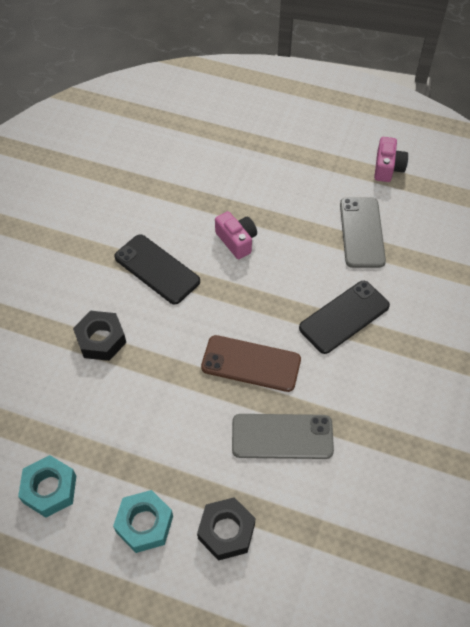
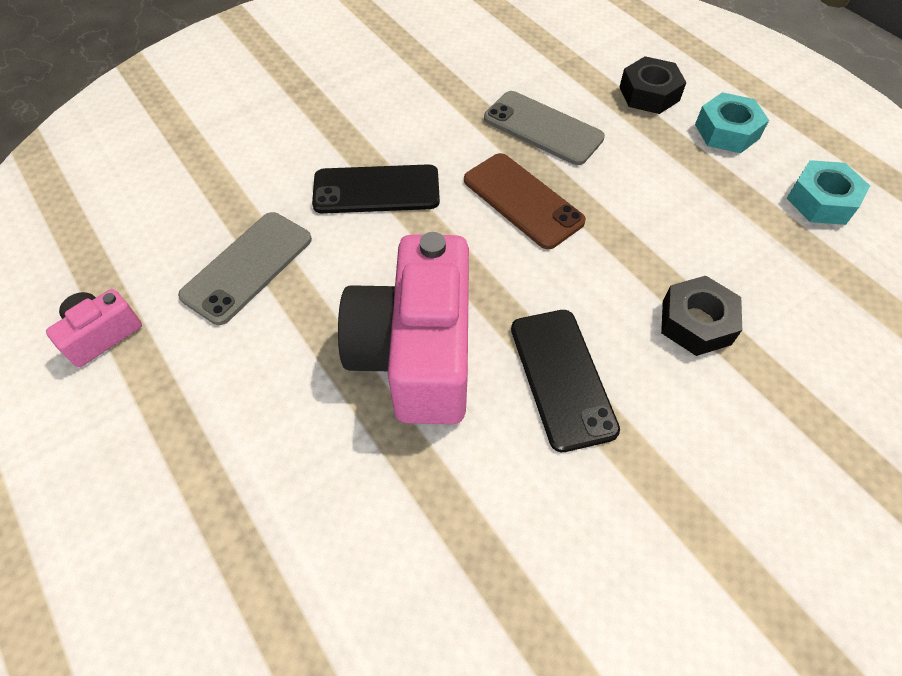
camera: 145 degrees left, 0 degrees up
pink camera [215,211,257,259] -> pink camera [338,232,469,424], size x2.19

